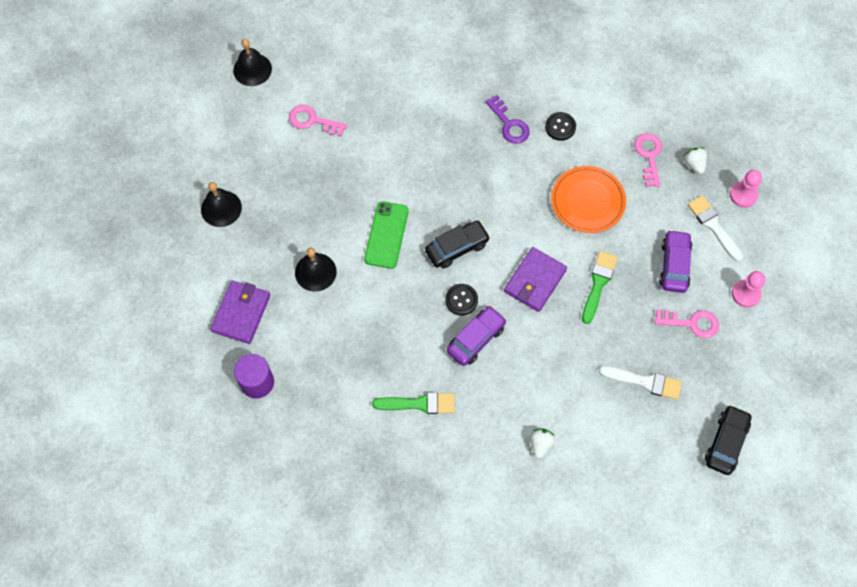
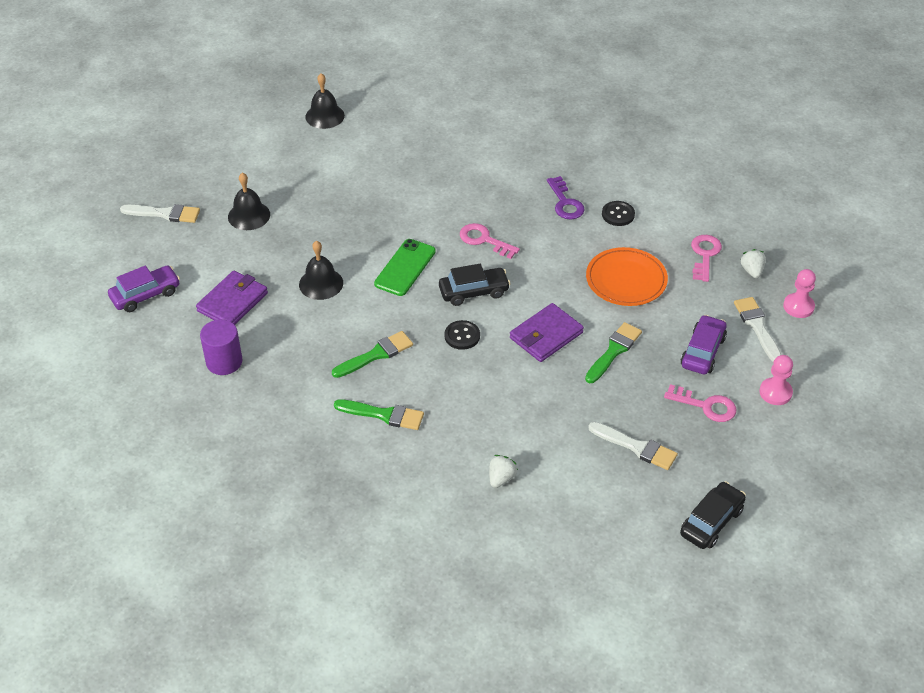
camera: 15 degrees right, 20 degrees down
pink key [289,105,347,137] -> pink key moved to [460,223,520,259]
purple car [447,306,507,366] -> purple car moved to [108,265,180,312]
none -> white brush [120,204,200,223]
none -> green brush [332,331,413,378]

